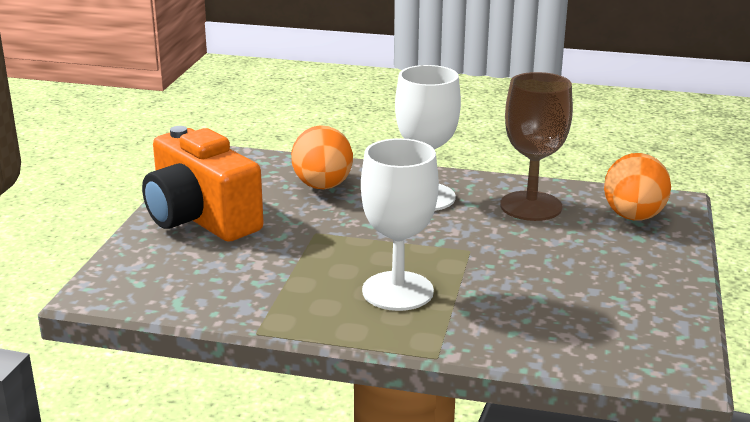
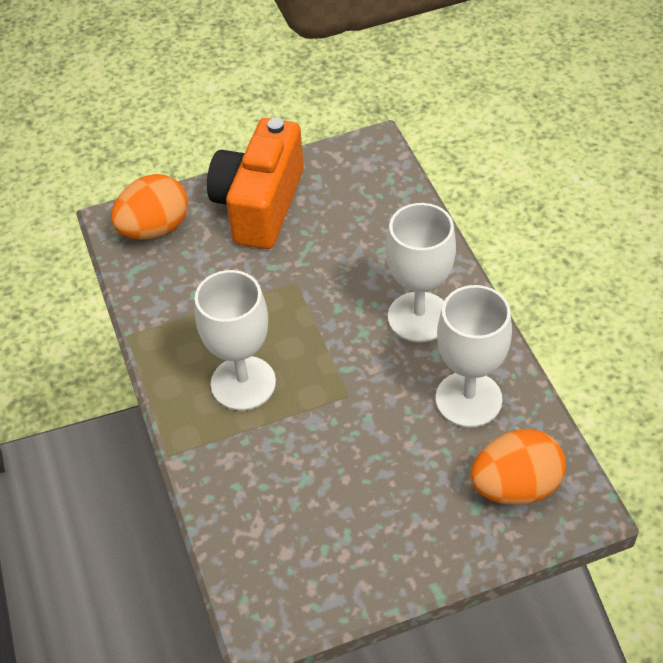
camera: 60 degrees right, 25 degrees up
orange egg [291,125,353,189] -> orange egg moved to [111,174,188,240]
brown goblet [500,72,573,221] -> white goblet [435,285,512,428]

